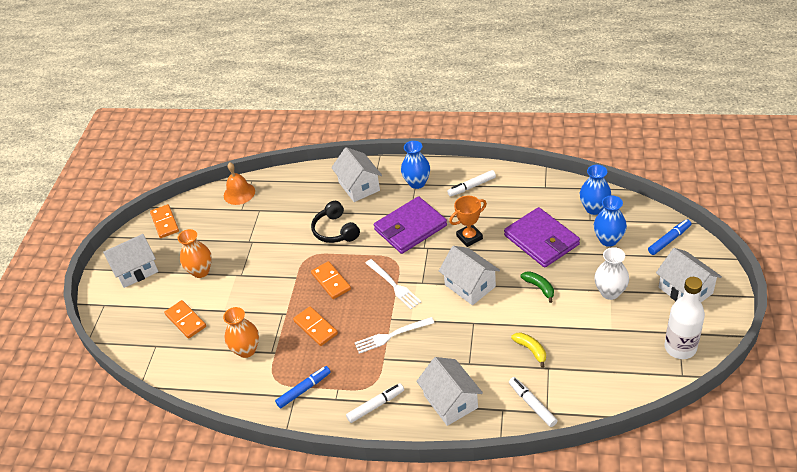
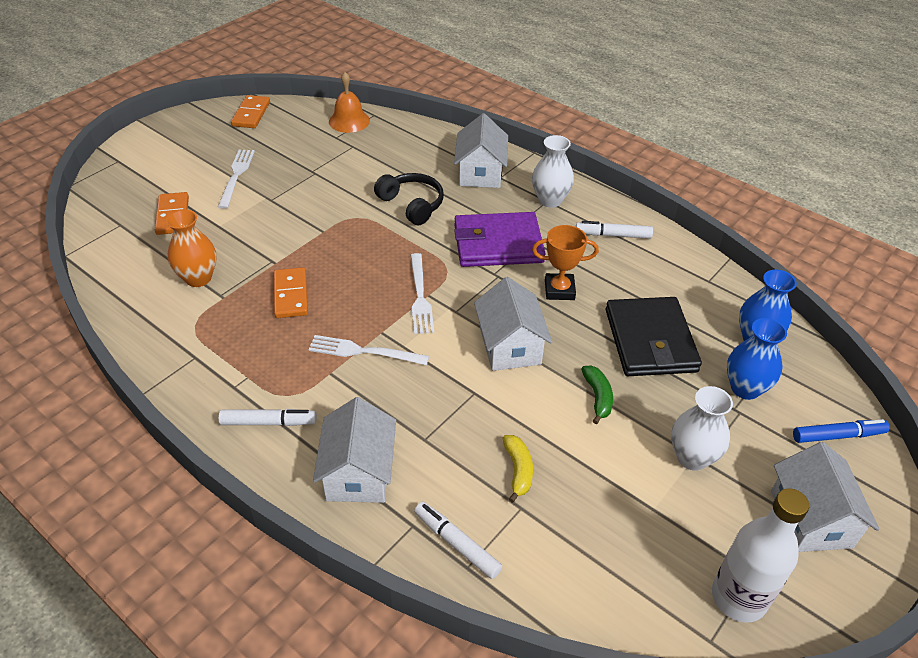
camera: 25 degrees right, 0 degrees up
white house [103,234,158,288] -> none
orange vase [178,229,212,278] -> white fork [218,149,255,209]
blue marker [275,366,331,408] -> none
black headphones [311,201,360,243] -> black headphones turned 135 degrees clockwise [374,173,444,225]
orange domino [311,261,351,299] -> none
blue vase [401,141,430,189] -> white vase [532,135,574,208]
purple wallet [504,207,580,268] -> black wallet [606,297,702,376]
white marker [509,377,558,427] -> white marker turned 45 degrees counterclockwise [414,502,502,579]

